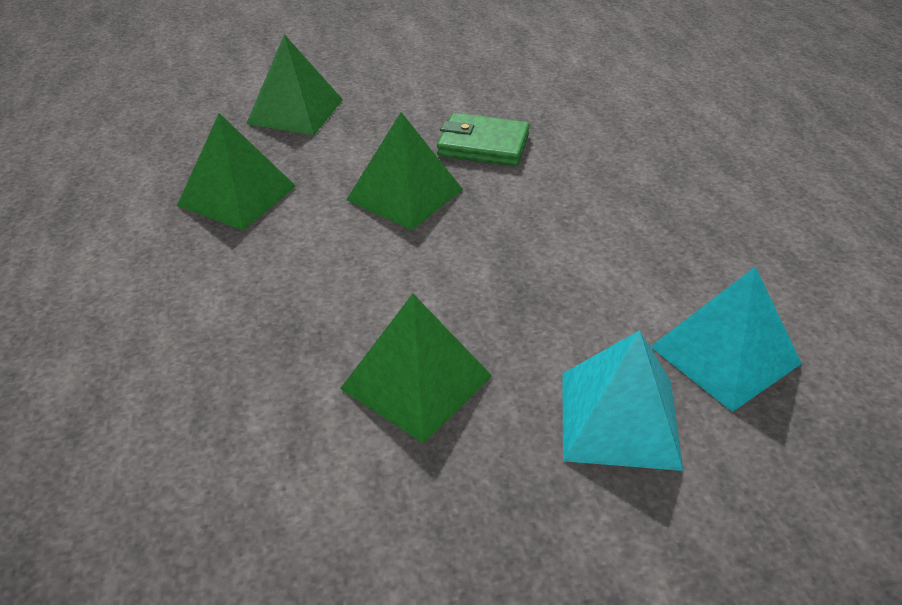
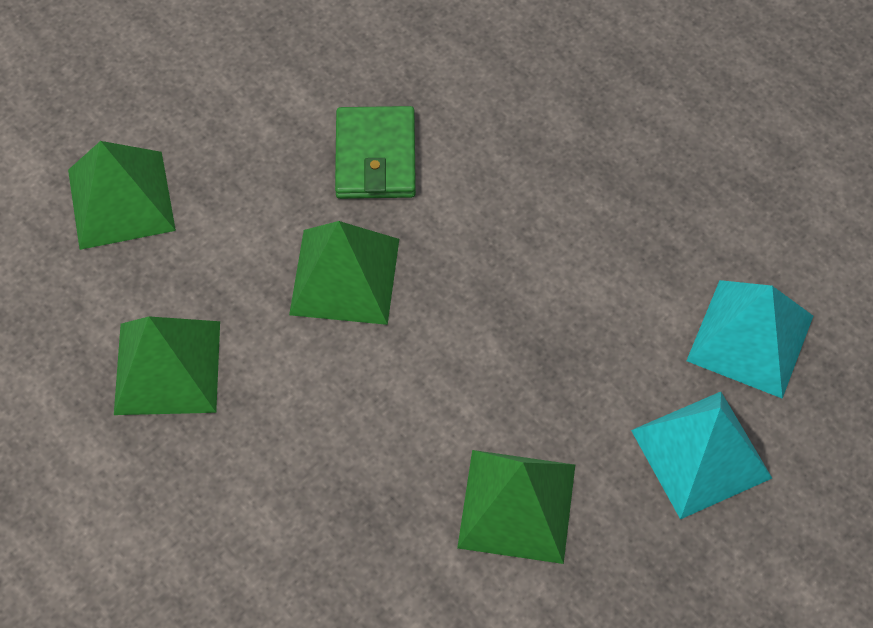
camera: 30 degrees left, 20 degrees up
green wallet [437,113,530,166] -> green wallet turned 75 degrees counterclockwise [335,106,416,199]

